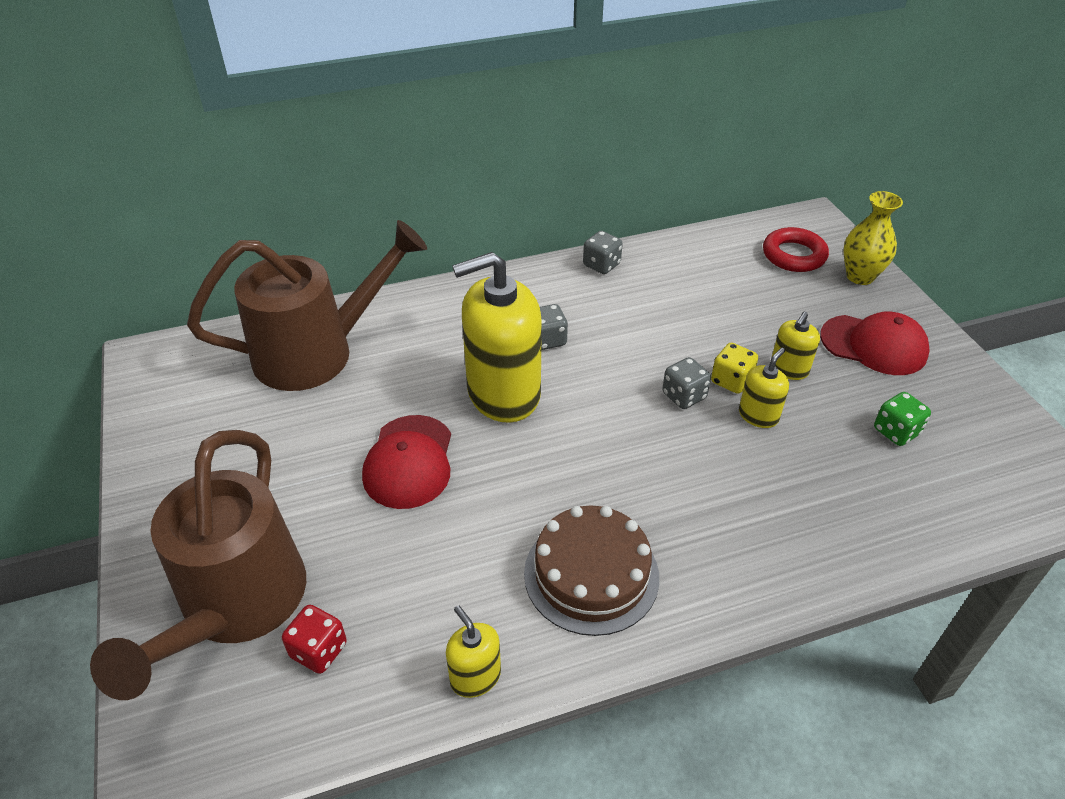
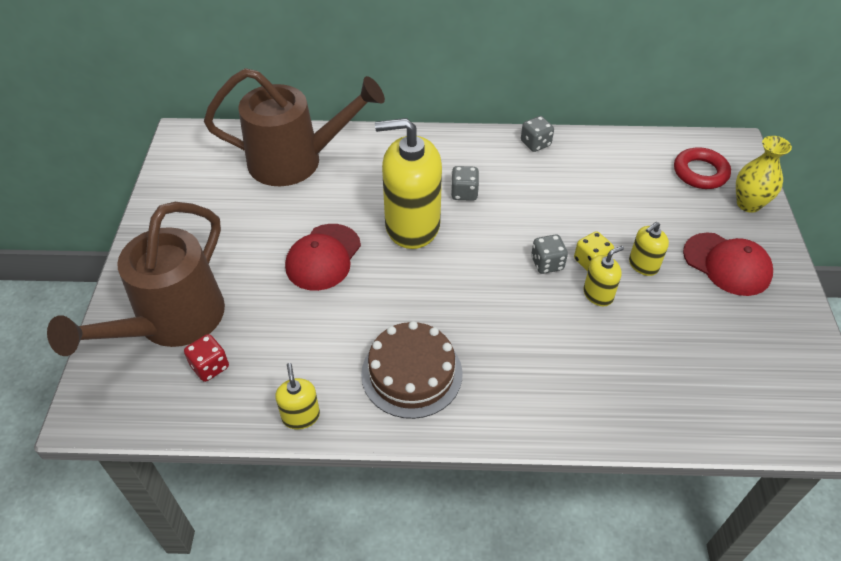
camera: 20 degrees right, 5 degrees up
green dice [874,392,931,446] -> none

